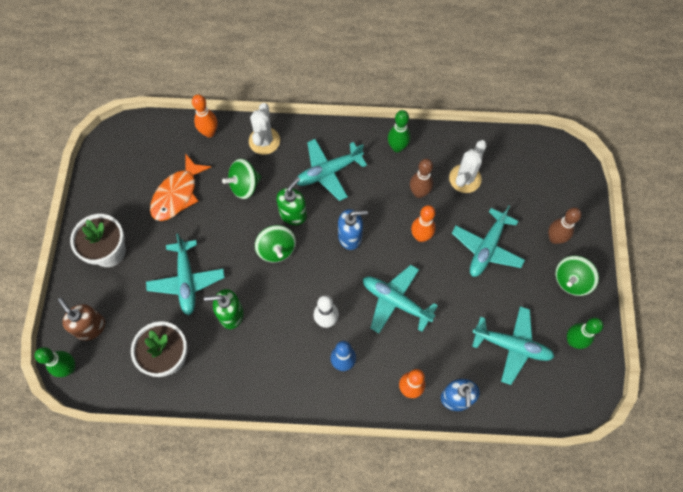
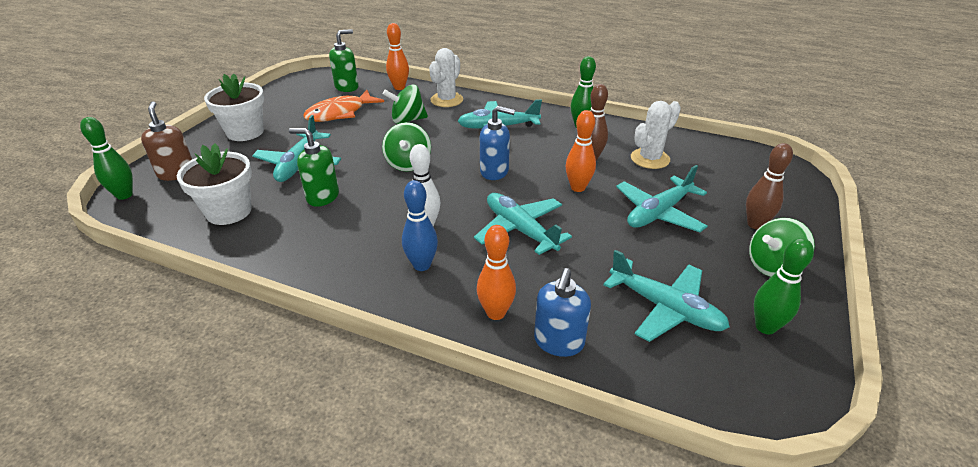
camera: 20 degrees right, 30 degrees down
green soap dispenser [276,177,307,225] -> green soap dispenser moved to [329,29,359,92]

